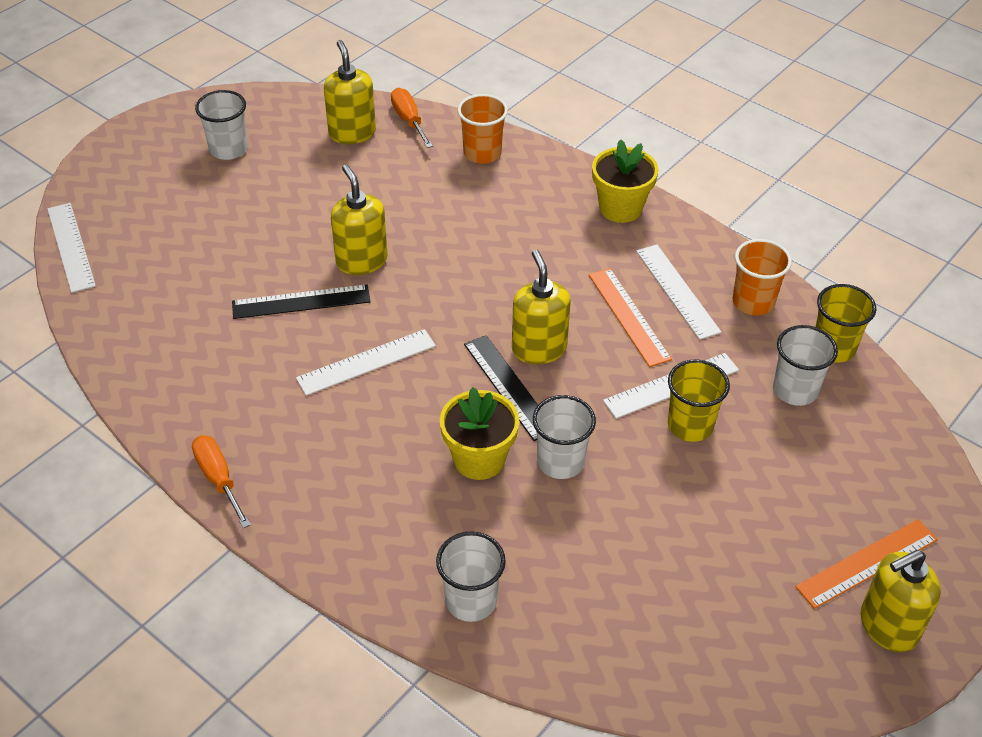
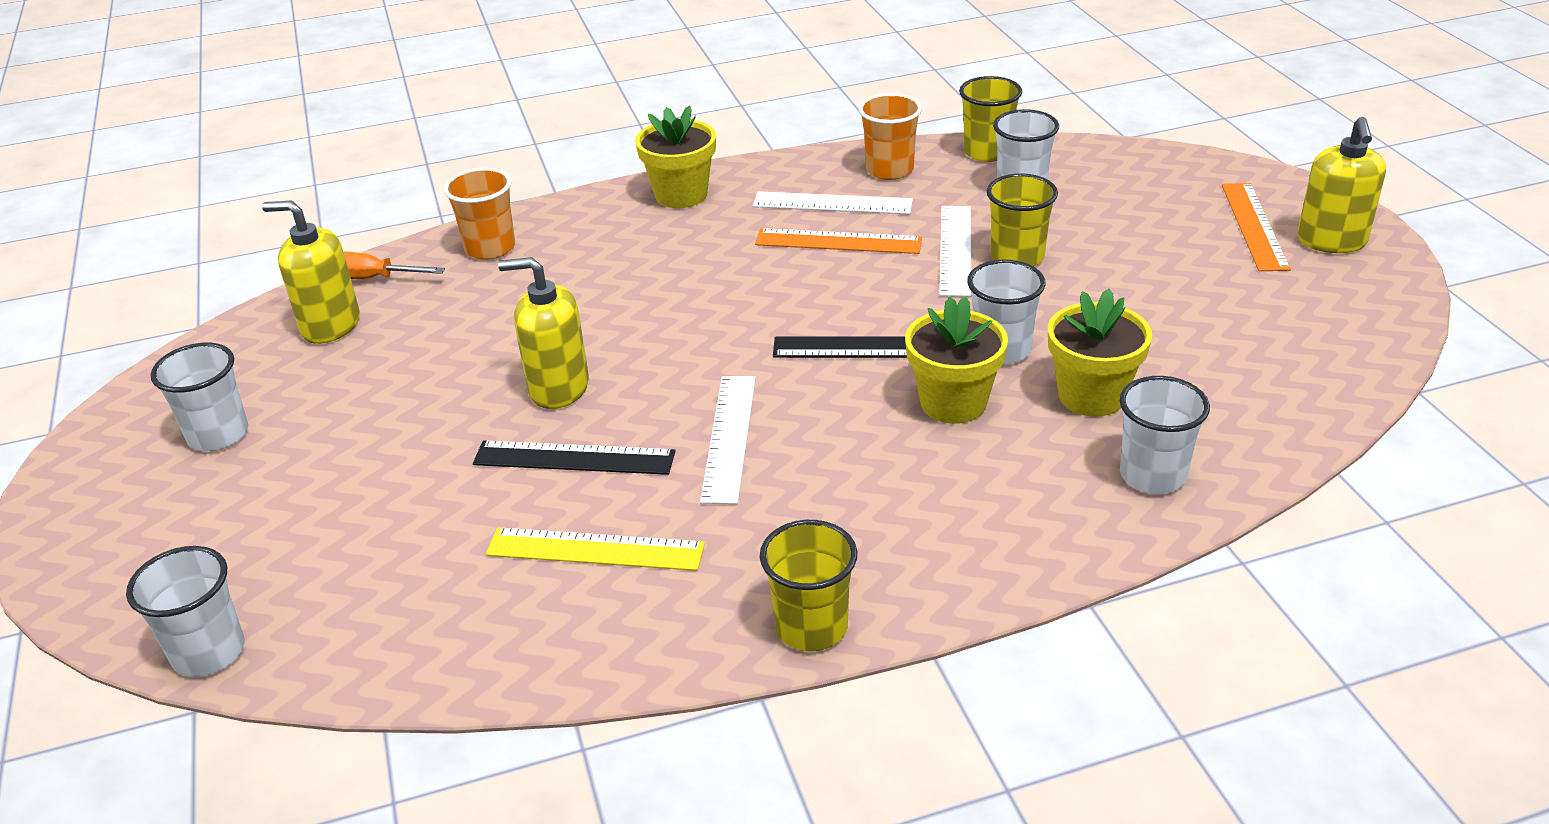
camera: 55 degrees left, 10 degrees down
white ruler [47,203,96,293] -> white cup [126,546,245,677]
orange screwdriver [192,435,251,528] -> yellow cup [760,520,857,652]
black ruler [232,284,370,319] -> black ruler turned 75 degrees clockwise [473,440,675,475]
yellow soap dispenser [512,250,571,364] -> none
none -> yellow ruler [486,527,705,571]
none -> yellow flower pot [1048,289,1152,417]

